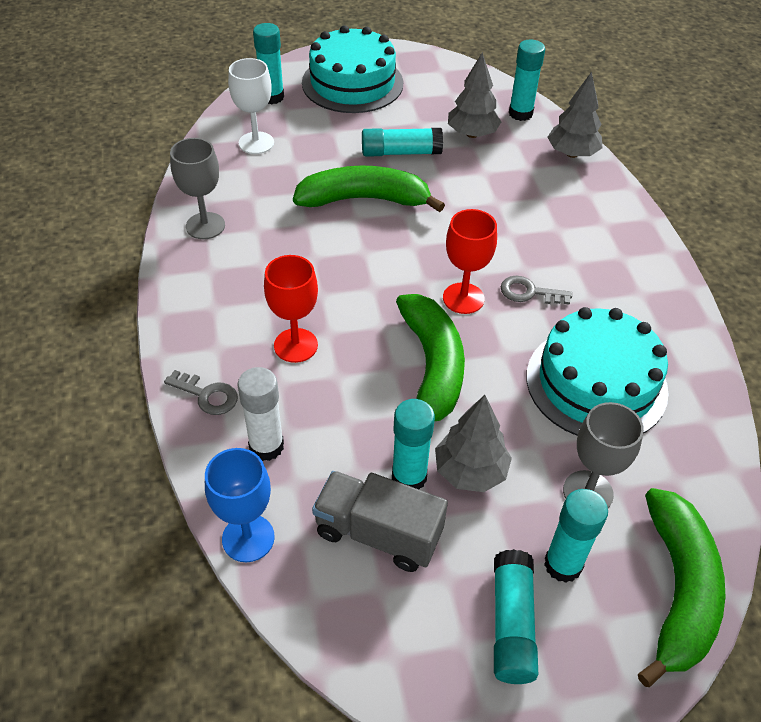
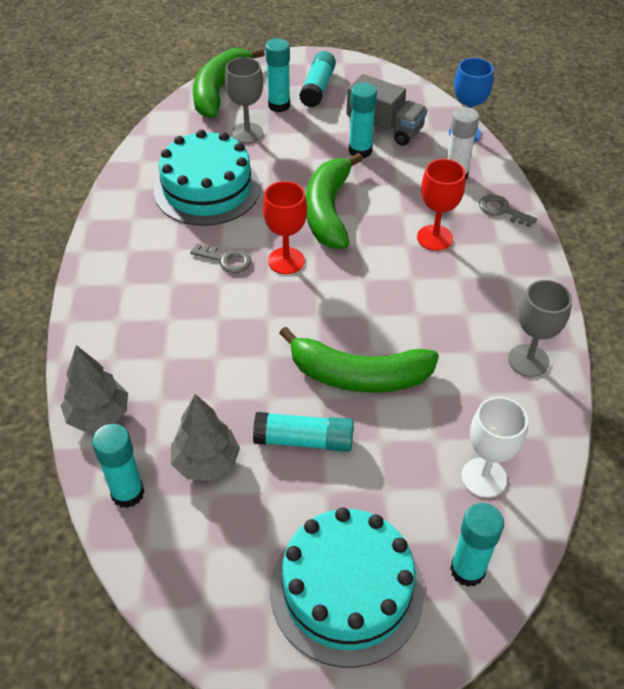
camera: 170 degrees left, 0 degrees up
grey tree [435,395,512,492] -> none

